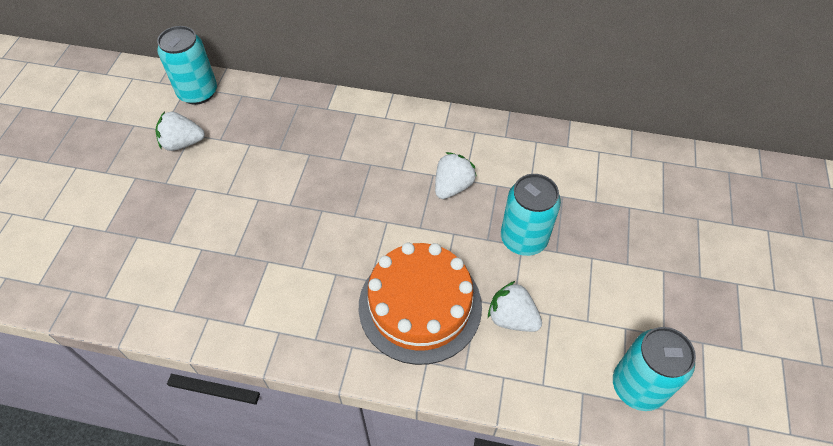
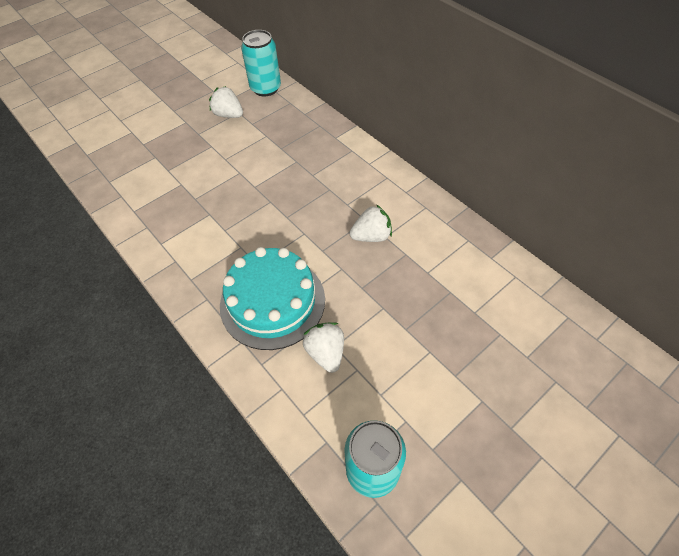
camera: 40 degrees right, 0 degrees up
orange cake [359,242,482,365] -> turquoise cake [220,247,325,350]
turquoise can [501,174,561,256] -> none

